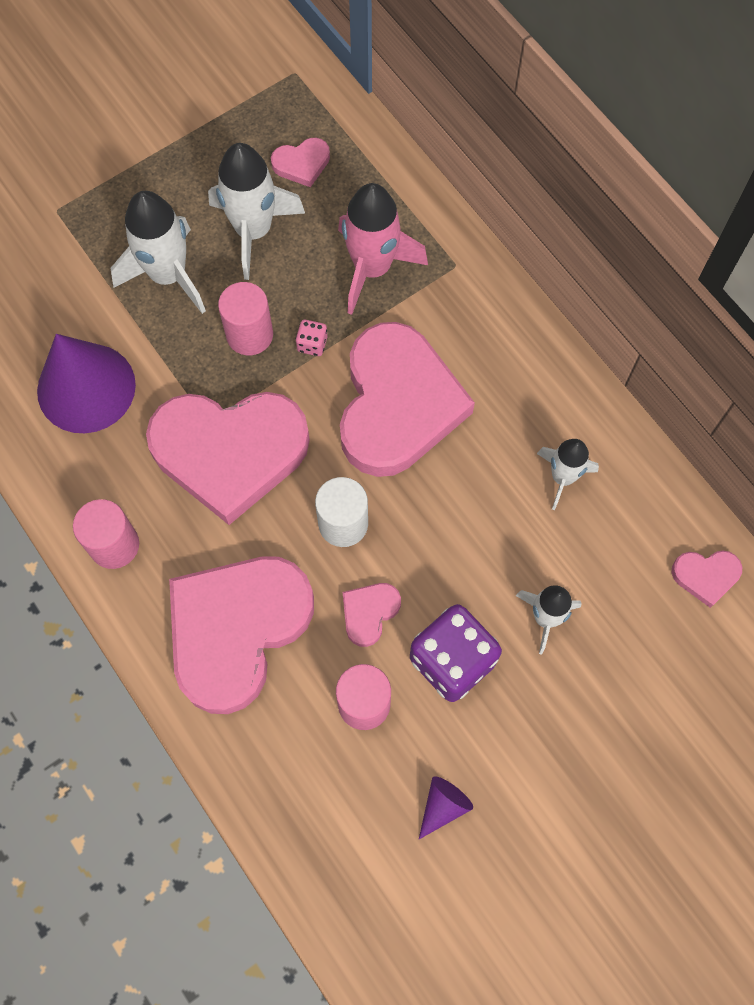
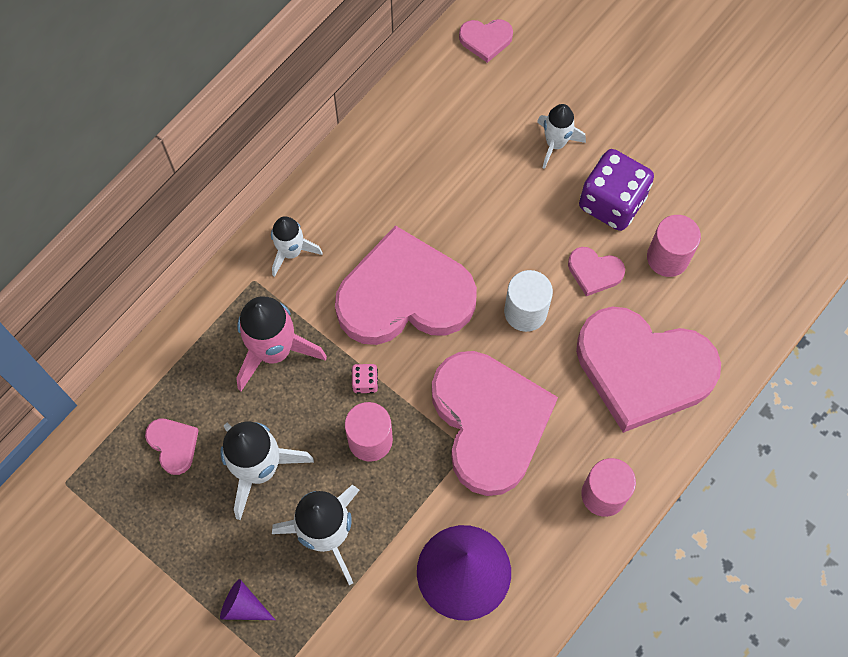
camera: 105 degrees left, 0 degrees up
purple cone [419,776,473,839] -> purple cone moved to [220,579,275,620]
white rocket [537,439,599,510] -> white rocket moved to [271,216,323,277]
pink heart [672,550,742,608] -> pink heart turned 105 degrees clockwise [459,19,513,63]

